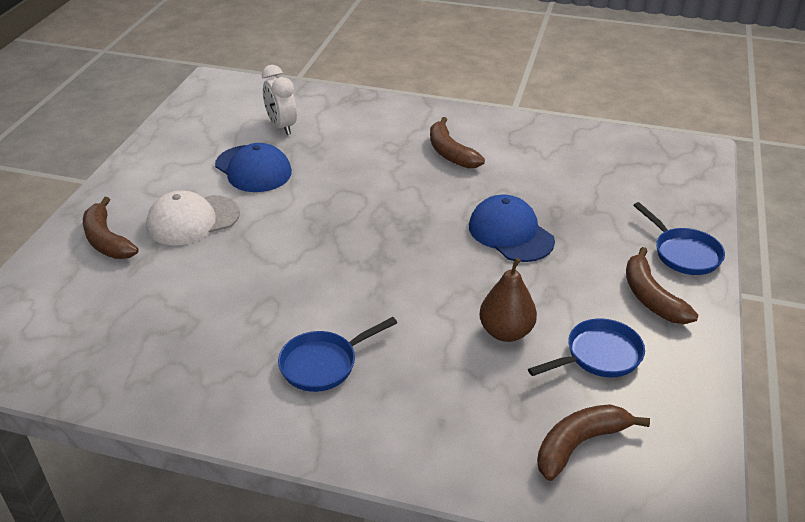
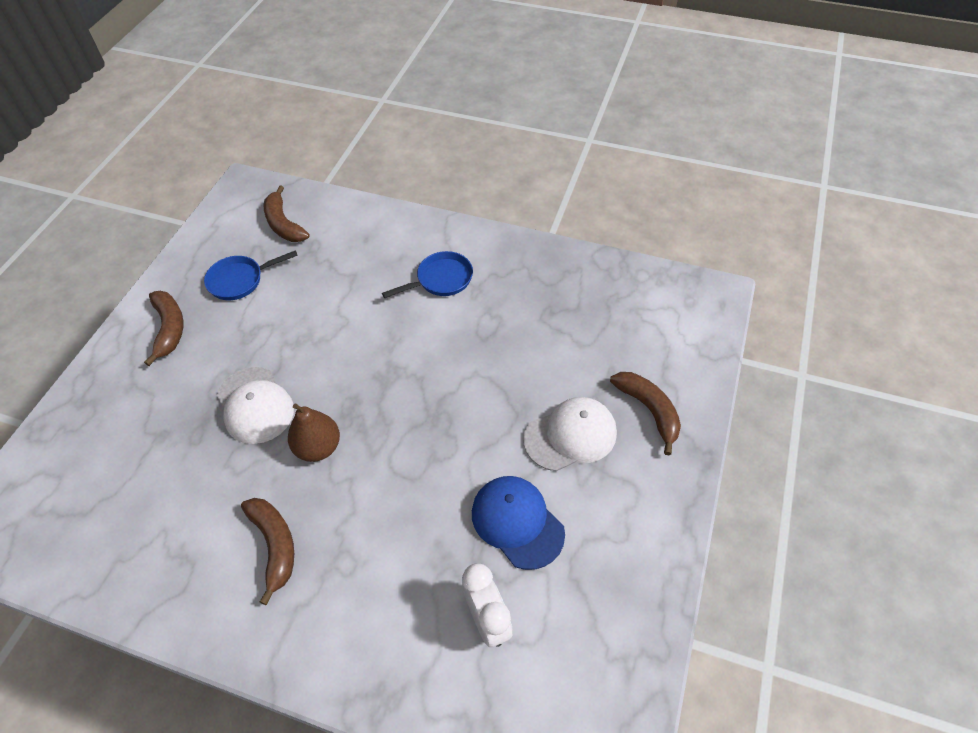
camera: 175 degrees left, 15 degrees up
blue cap [469,195,555,262] -> white cap [217,367,294,444]
brown pear [479,258,537,342] -> brown pear moved to [288,403,340,462]
brown banana [537,404,650,481] -> brown banana turned 90 degrees clockwise [264,185,310,242]
blue pan [633,202,725,275] -> none

